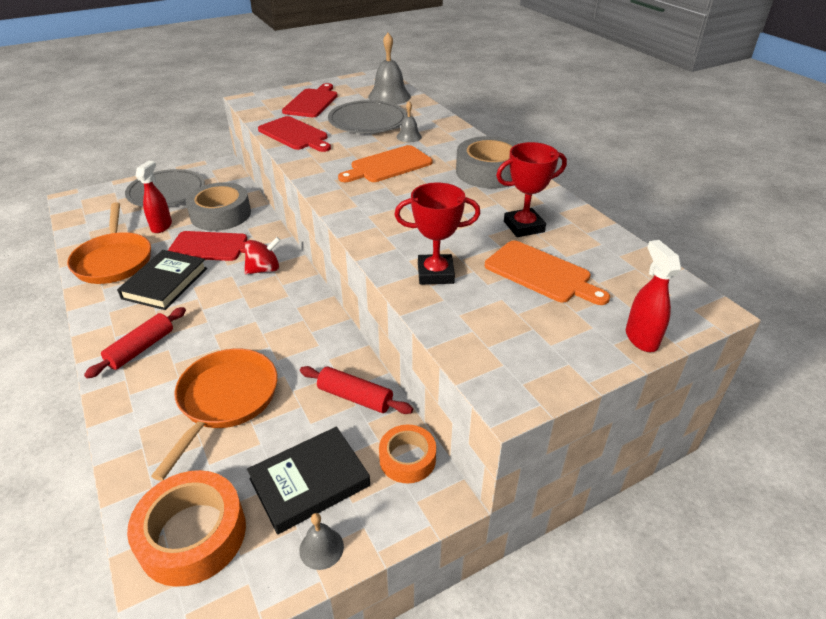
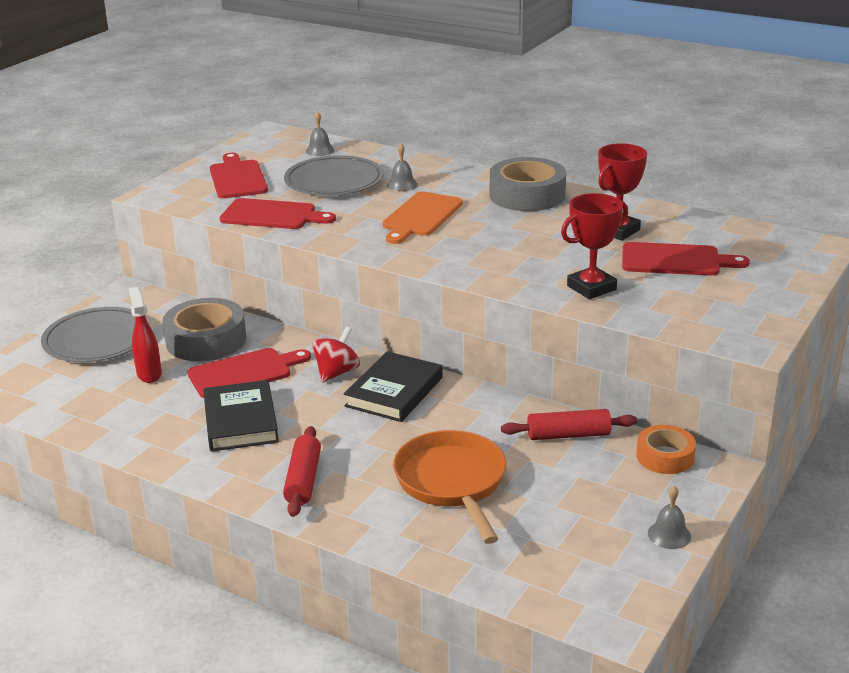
camera: 30 degrees left, 10 degrees down
orange pan [67,202,151,284] -> none
orange tape [127,470,246,587] -> none
black book [247,426,370,534] -> black book moved to [344,351,443,422]
grey bell [368,33,411,105] -> grey bell [306,111,335,156], size x0.53
orange cutting board [485,240,610,305] -> red cutting board [622,242,750,276]
red spray bottle [626,240,681,352] -> none

